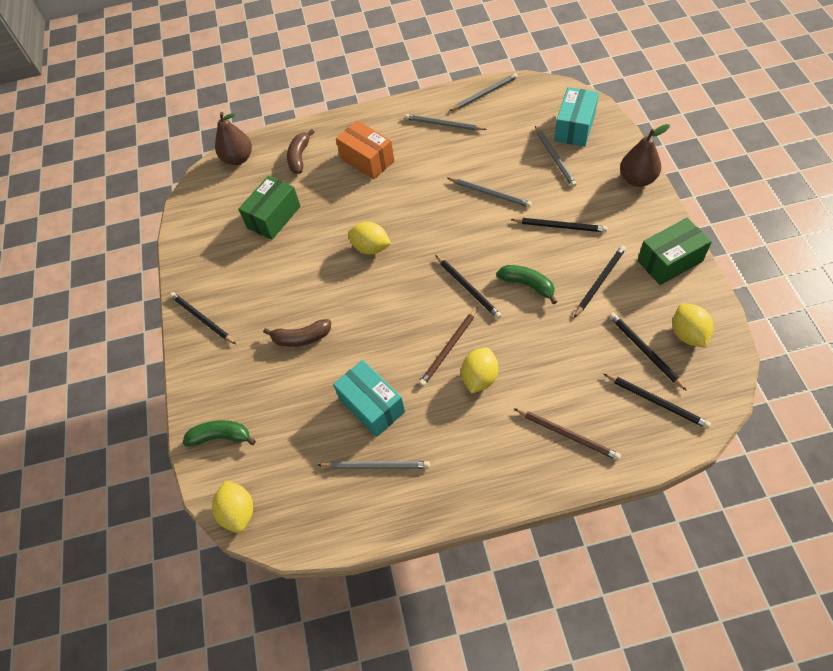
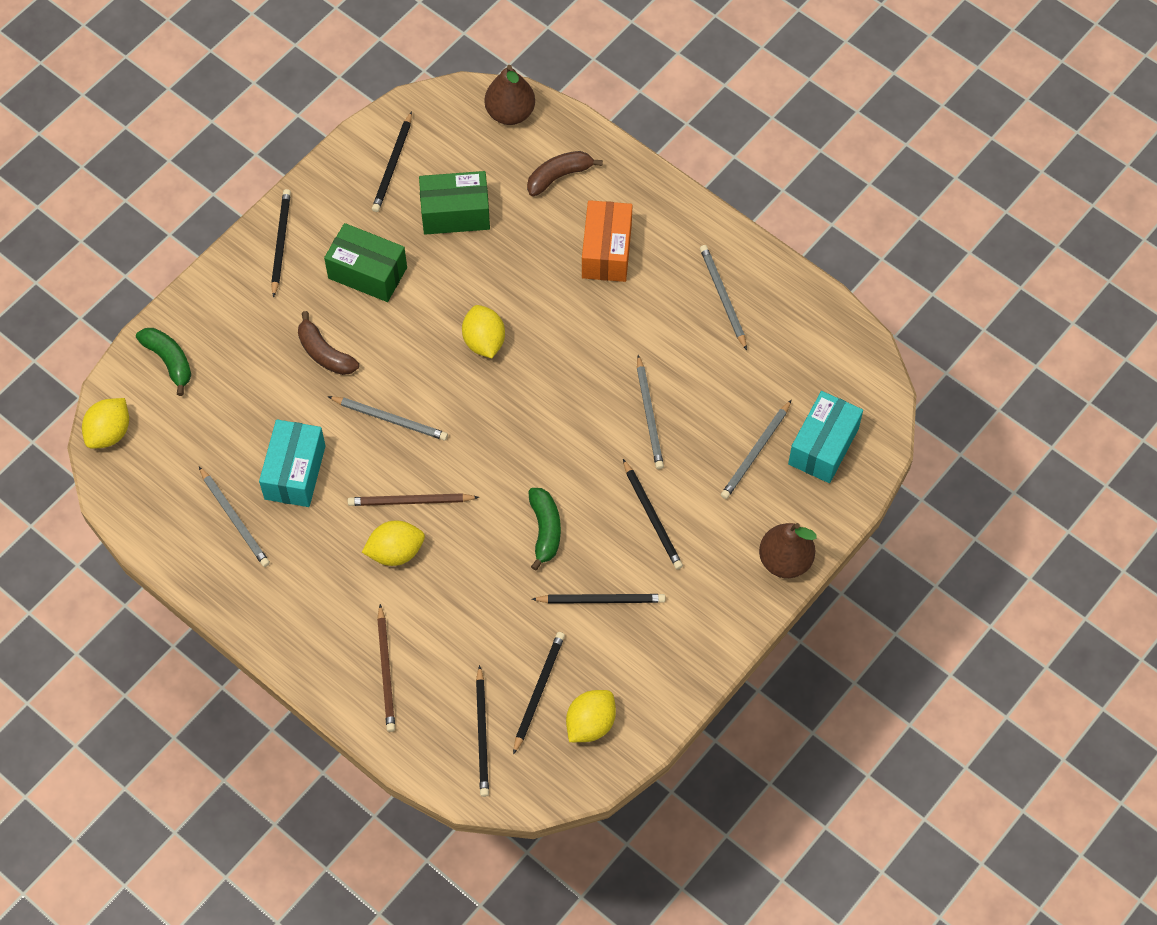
camera: 45 degrees right, 5 degrees up
black pencil [435,255,502,319] -> black pencil moved to [372,111,412,212]
grey pencil [449,73,518,111] -> grey pencil moved to [328,396,448,441]
turquoise box [554,87,599,147] -> turquoise box turned 45 degrees counterclockwise [788,391,863,483]
green box [637,218,712,285] -> green box moved to [324,223,407,302]

